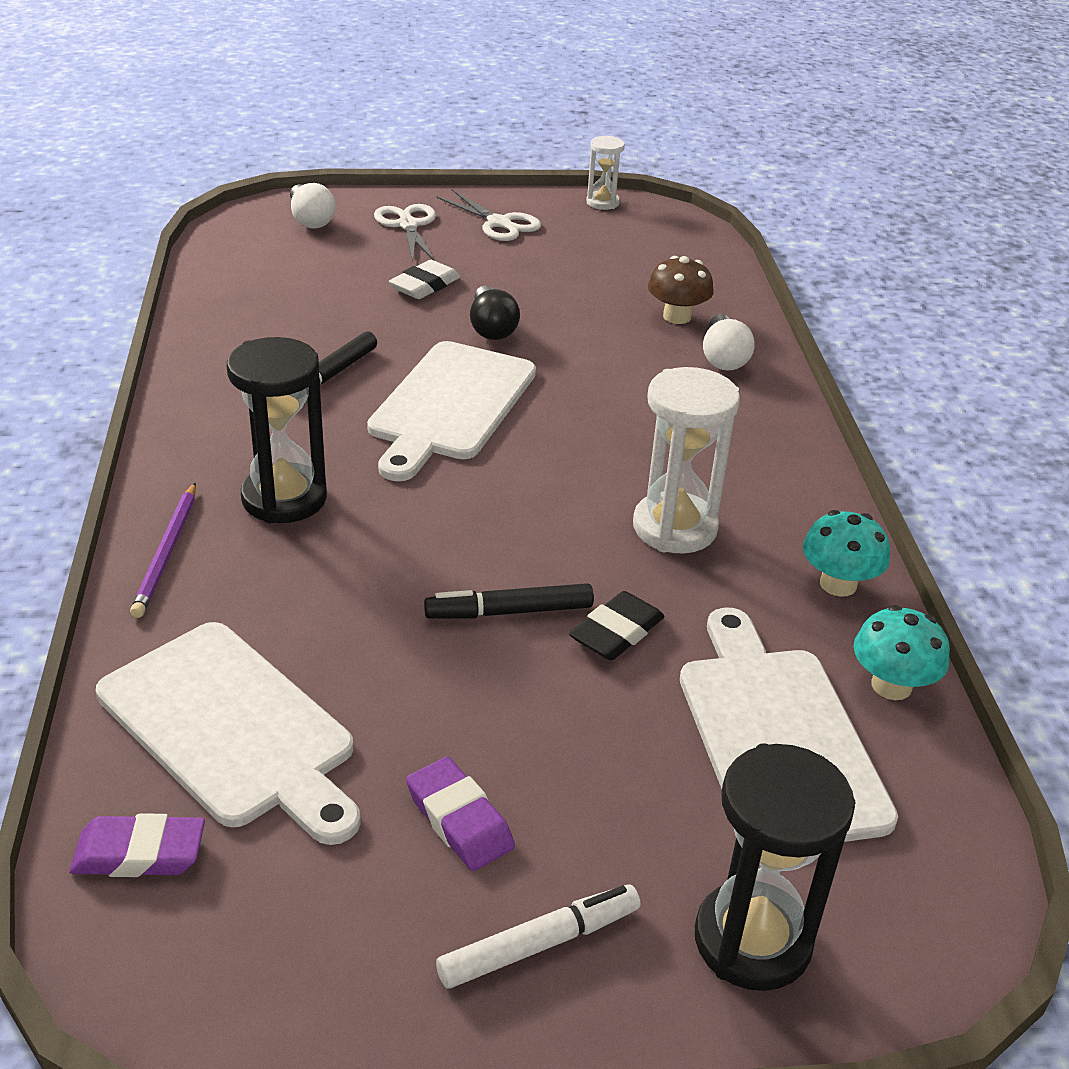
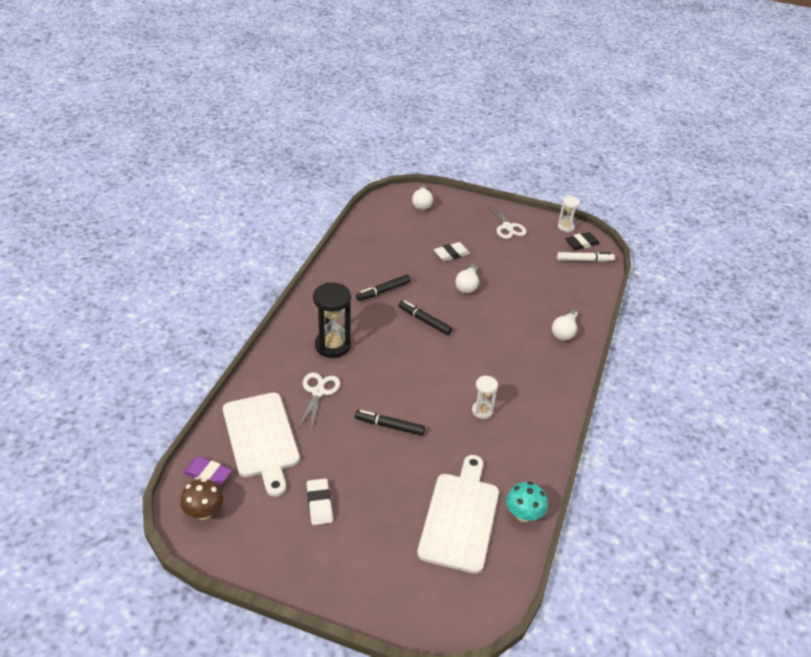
camera: 25 degrees right, 5 degrees up
purple pencil [130,483,196,618] -> none
white cutting board [367,341,536,481] -> black marker [399,300,452,335]
white scissors [374,204,436,261] -> white scissors moved to [298,372,340,431]
purple eraser [406,757,515,871] -> white eraser [307,478,333,525]
white marker [436,884,640,988] -> white marker moved to [557,252,615,262]
black light bulb [470,286,520,340] -> white light bulb [455,264,479,293]
black eraser [569,591,665,661] -> black eraser moved to [565,232,600,250]
white hourglass [633,367,740,554] -> white hourglass [472,375,498,419], size x0.56
brown mushroom [648,256,714,324] -> brown mushroom moved to [180,478,223,520]
black hourglass [695,743,856,991] -> none
turquoise mushroom [803,510,890,597] -> none

